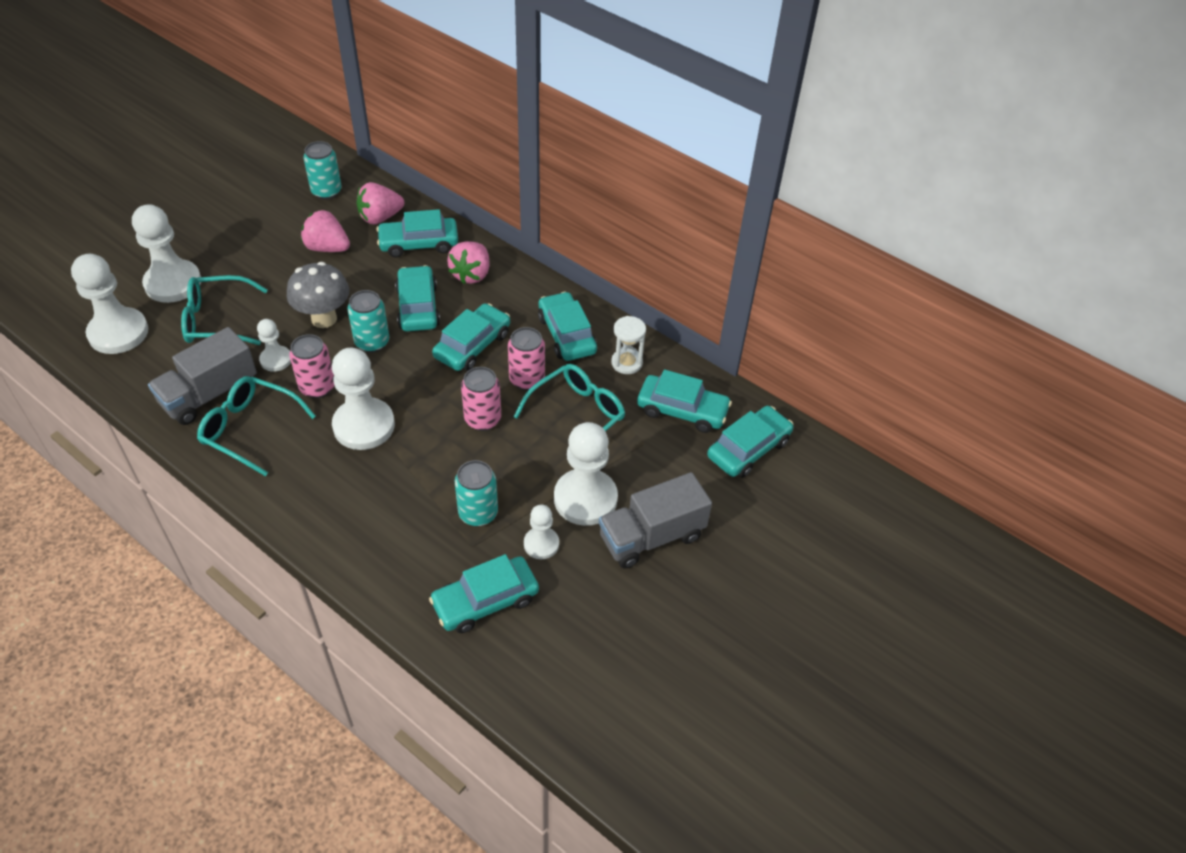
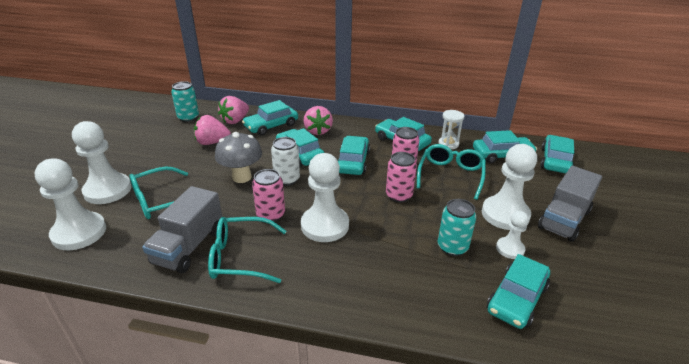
camera: 25 degrees left, 15 degrees down
white pawn [257,319,291,372] -> none
turquoise can [347,290,389,353] -> white can [271,137,300,186]

